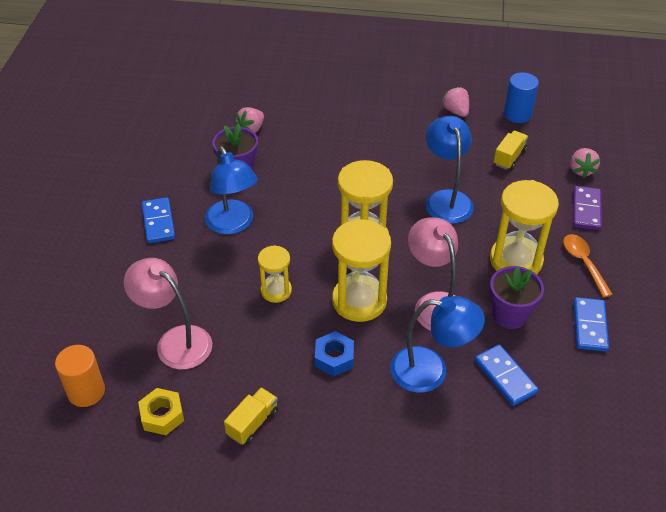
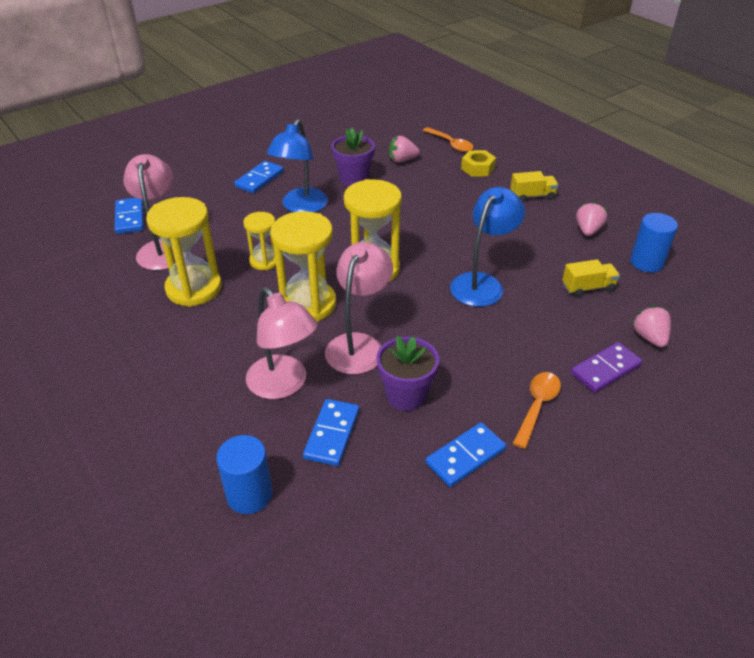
camera: 45 degrees right, 5 degrees down
orange cylinder [55,345,105,407] -> none
yellow nut [138,388,184,435] -> yellow nut moved to [461,150,496,176]
yellow truck [224,387,278,445] -> yellow truck moved to [510,171,559,202]
blue nut [315,331,354,377] -> none
blue lamp [390,296,485,393] -> pink lamp [246,287,318,399]
yellow hourglass [490,180,559,274] -> yellow hourglass moved to [146,197,222,307]
pink strawberry [570,148,600,178] -> pink strawberry turned 120 degrees clockwise [632,306,671,348]
none -> blue domino [114,198,144,234]
none -> blue cylinder [216,435,273,514]
none -> orange spoon [423,127,474,152]

